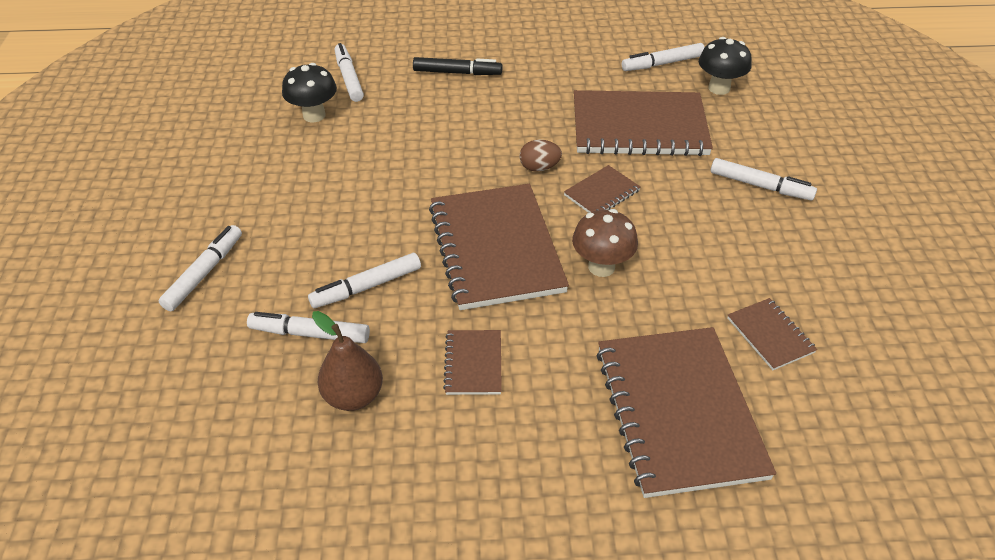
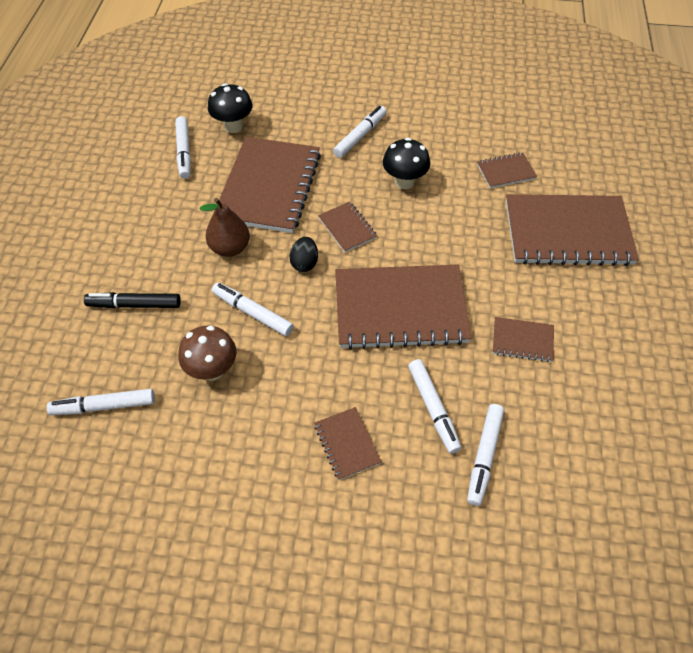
camera: 80 degrees left, 10 degrees up
white marker [159,225,242,311] -> white marker moved to [212,282,294,336]
black mushroom [282,63,337,122] -> black mushroom moved to [383,138,430,189]
brown pear [312,311,383,411] -> brown pear moved to [200,198,250,257]
black marker [413,57,503,75] -> black marker turned 105 degrees counterclockwise [84,292,181,308]
brown egg [520,140,562,172] -> black egg [289,237,318,272]
brown mushroom [572,209,638,277] -> brown mushroom moved to [179,326,236,381]
none -> brown notebook [314,407,381,480]

